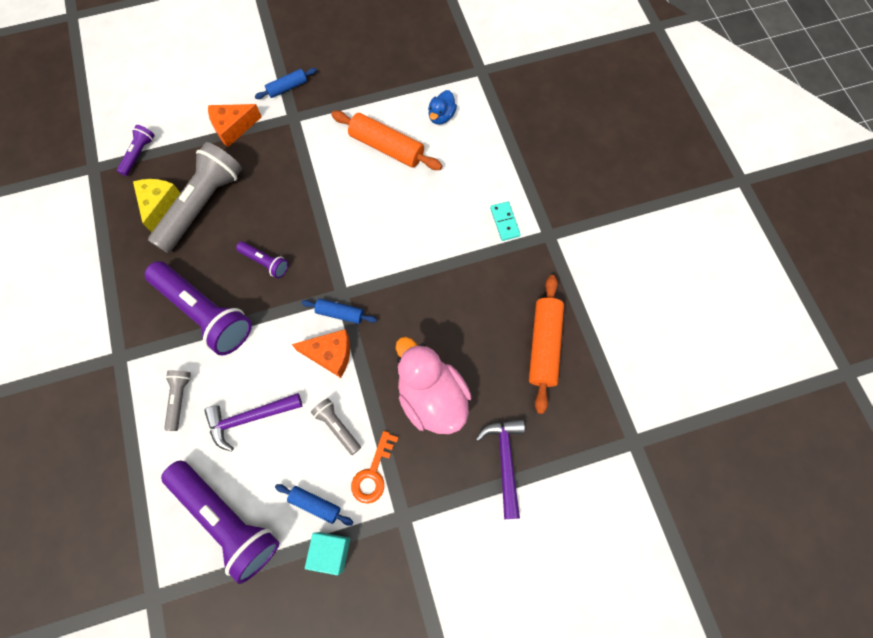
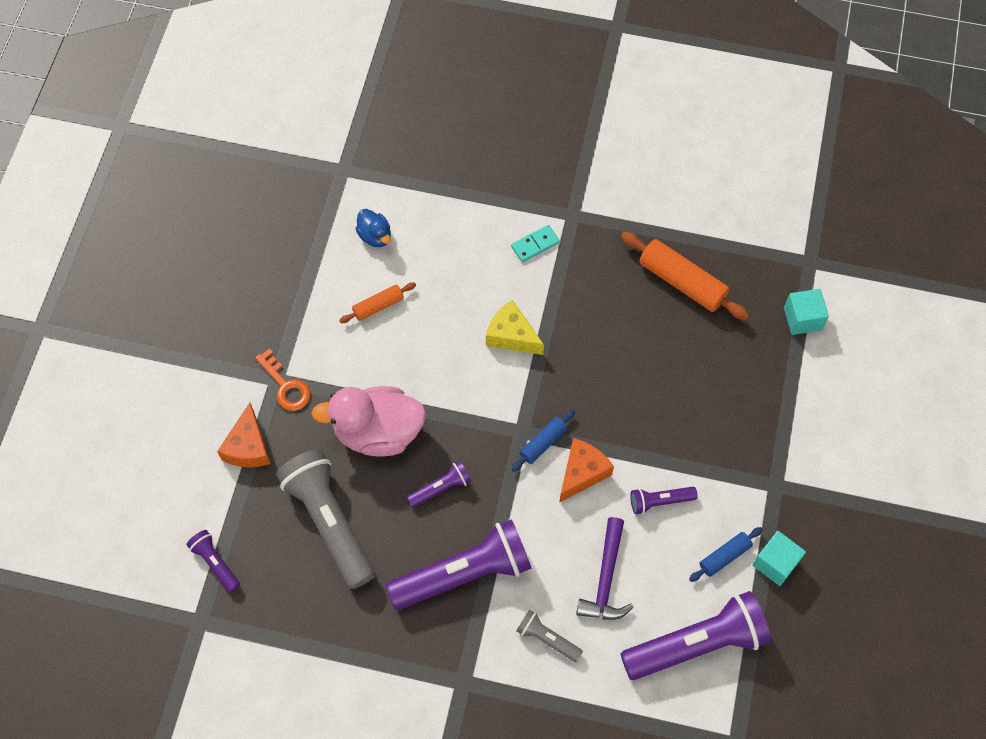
camera: 60 degrees left, 5 degrees down
yellow cheese [133,179,180,233] -> yellow cheese moved to [486,300,544,355]
blue rolling pin [255,68,317,99] -> none
grey flashlight [311,398,361,455] -> purple flashlight [630,487,698,514]
orange rolling pin [331,111,442,170] -> orange rolling pin [339,282,416,323], size x0.56
orange key [351,431,399,504] -> orange key moved to [255,348,311,411]
pink duck [396,337,472,434] -> pink duck moved to [311,386,426,456]
purple hammer [476,419,525,519] -> none
turquoise domino [490,201,521,241] -> turquoise domino turned 45 degrees counterclockwise [511,225,560,262]
none -> turquoise cube [784,289,829,335]

